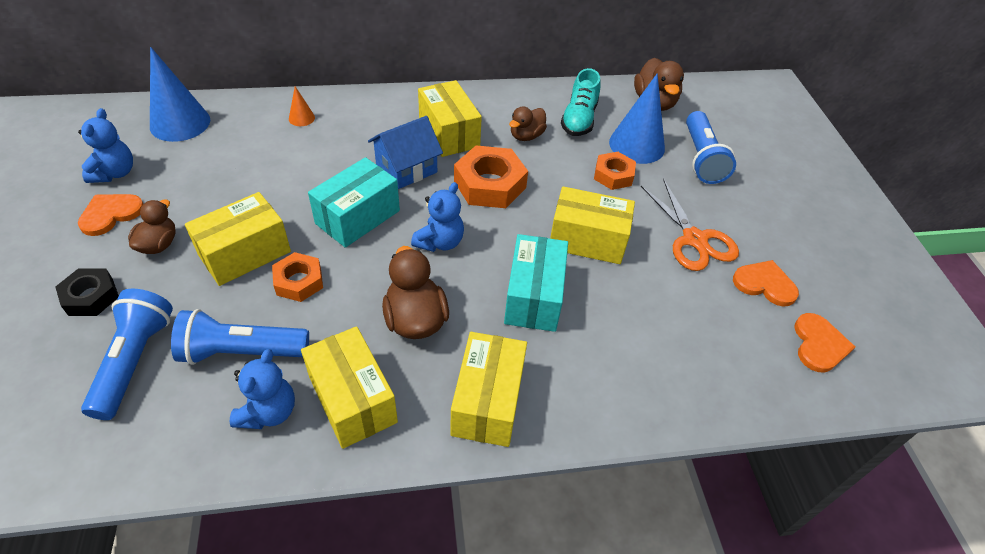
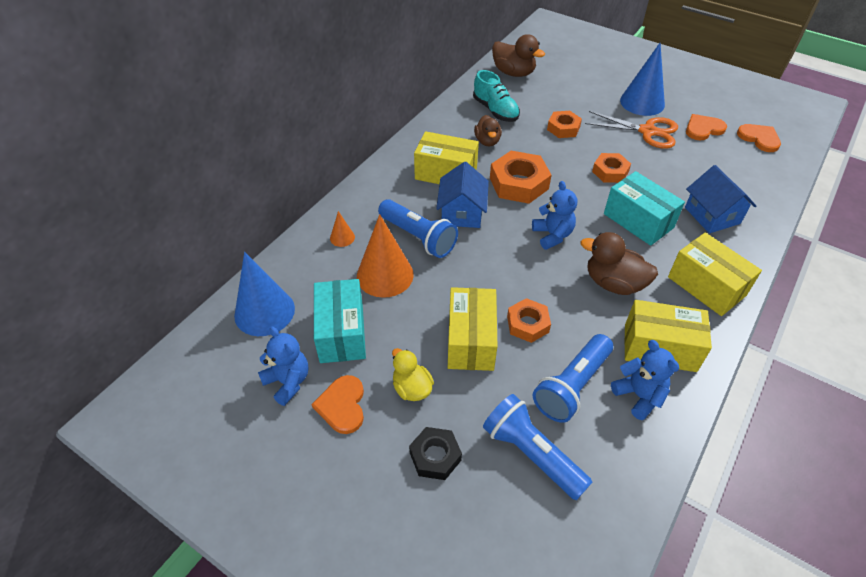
camera: 45 degrees left, 0 degrees up
brown duck [128,199,176,254] -> yellow duck [392,348,434,401]
turquoise box [308,157,400,248] -> turquoise box moved to [314,279,366,363]
yellow box [550,186,635,264] -> orange nut [592,153,631,183]
blue cone [609,73,665,164] -> blue cone moved to [620,43,665,116]
blue flashlight [686,111,736,184] -> blue flashlight moved to [378,199,458,258]
none -> orange cone [357,214,414,298]
none -> blue house [685,165,756,233]

